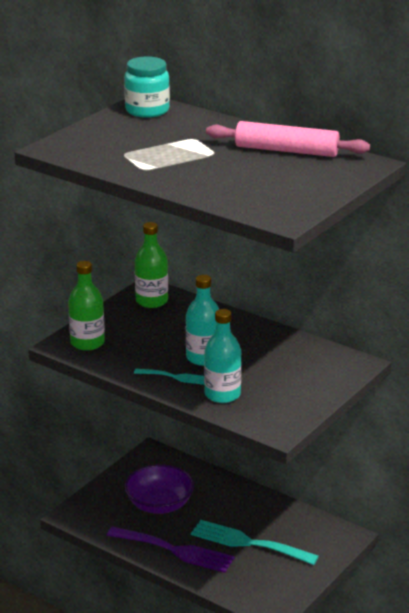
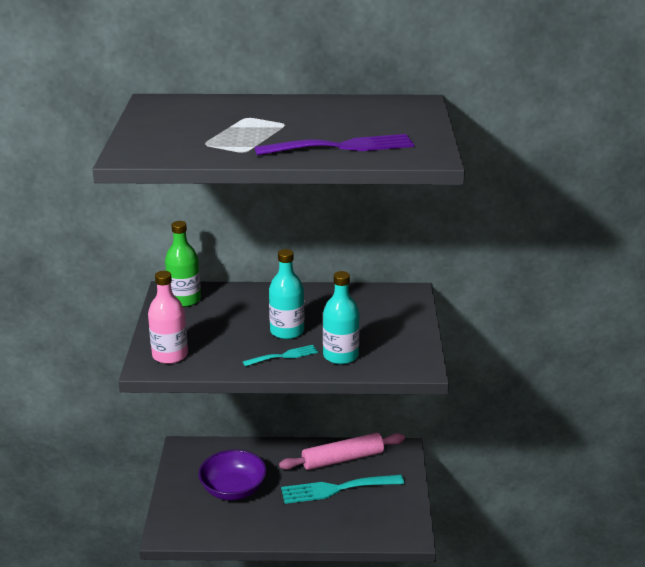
camera: 35 degrees left, 0 degrees up
green bottle [68,261,105,351] -> pink bottle [148,271,188,364]
purple fork [107,527,235,573] -> purple fork moved to [255,134,414,156]
turquoise jar [124,56,170,118] -> none
pink rolling pin [206,121,370,157] -> pink rolling pin moved to [279,433,405,470]

